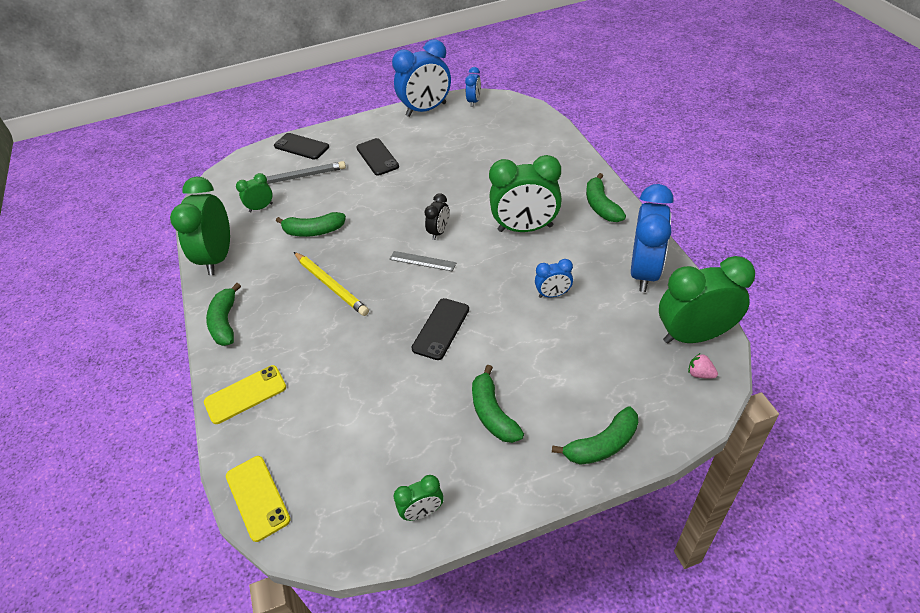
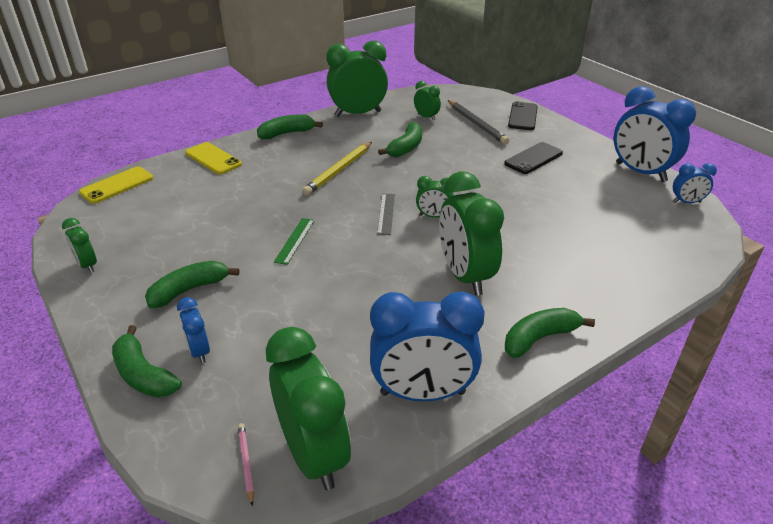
camera: 70 degrees right, 10 degrees down
green banana [276,212,346,237] -> green banana turned 135 degrees counterclockwise [378,122,422,157]
black phone [411,298,469,360] -> green ruler [274,218,315,265]
black clock [424,193,449,240] -> green clock [416,176,454,218]
blue clock [535,259,573,298] -> blue clock moved to [177,297,210,363]
pink strawberry [688,353,718,379] -> pink pencil [238,423,254,506]

